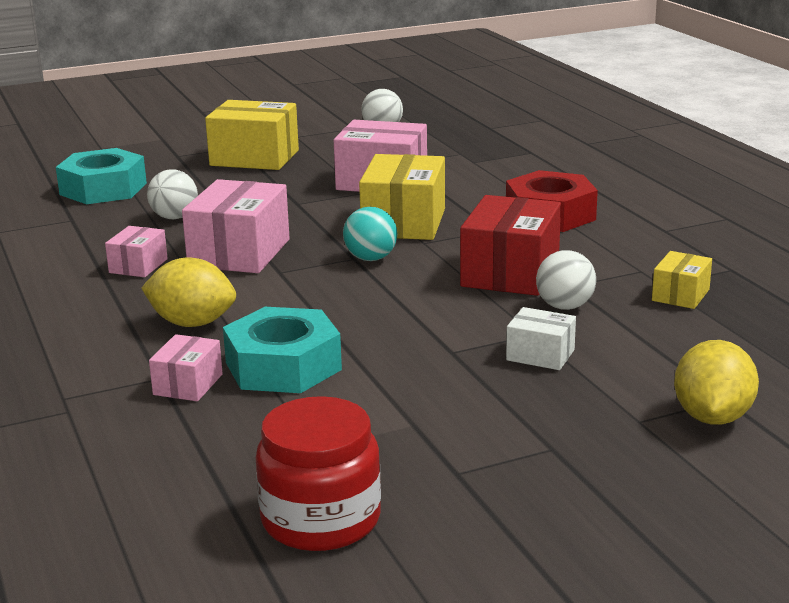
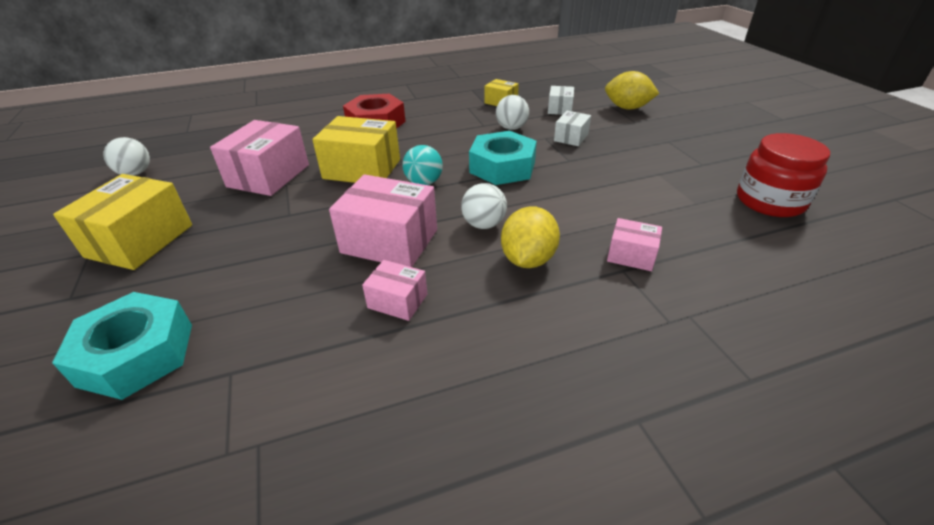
camera: 85 degrees left, 15 degrees up
white ball [147,169,198,219] -> white ball moved to [461,183,507,229]
turquoise nut [223,307,342,393] -> turquoise nut moved to [469,131,537,185]
red box [460,195,561,296] -> none
none -> white box [548,86,574,115]

